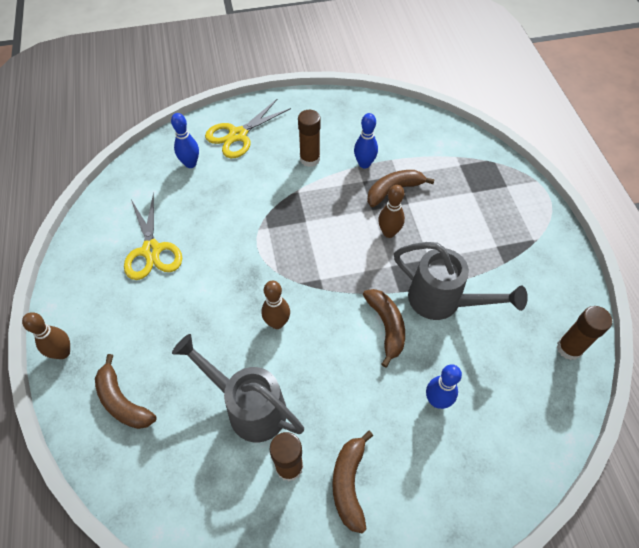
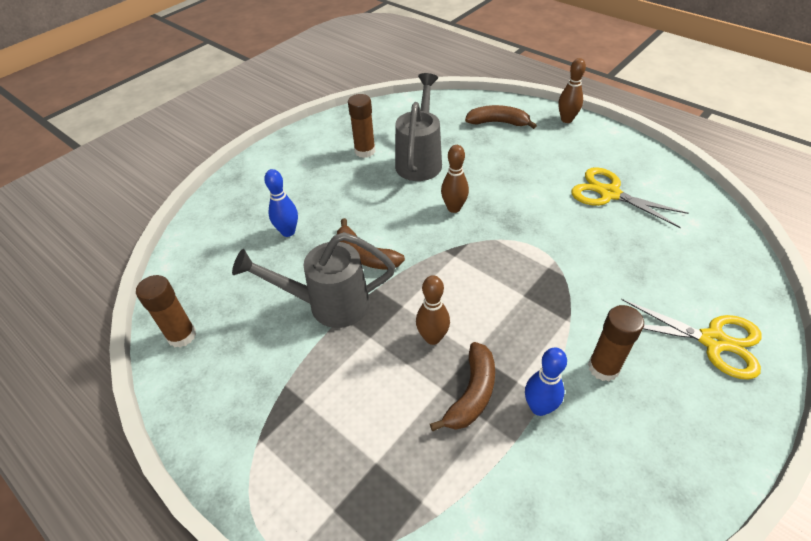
camera: 145 degrees right, 10 degrees down
blue bowling pin [171,113,199,168] -> none
grey watering can [172,334,304,442] -> grey watering can turned 75 degrees counterclockwise [395,73,442,181]
yellow scissors [205,99,291,158] -> yellow scissors turned 105 degrees clockwise [621,299,761,380]
brown banana [332,430,373,534] -> none

